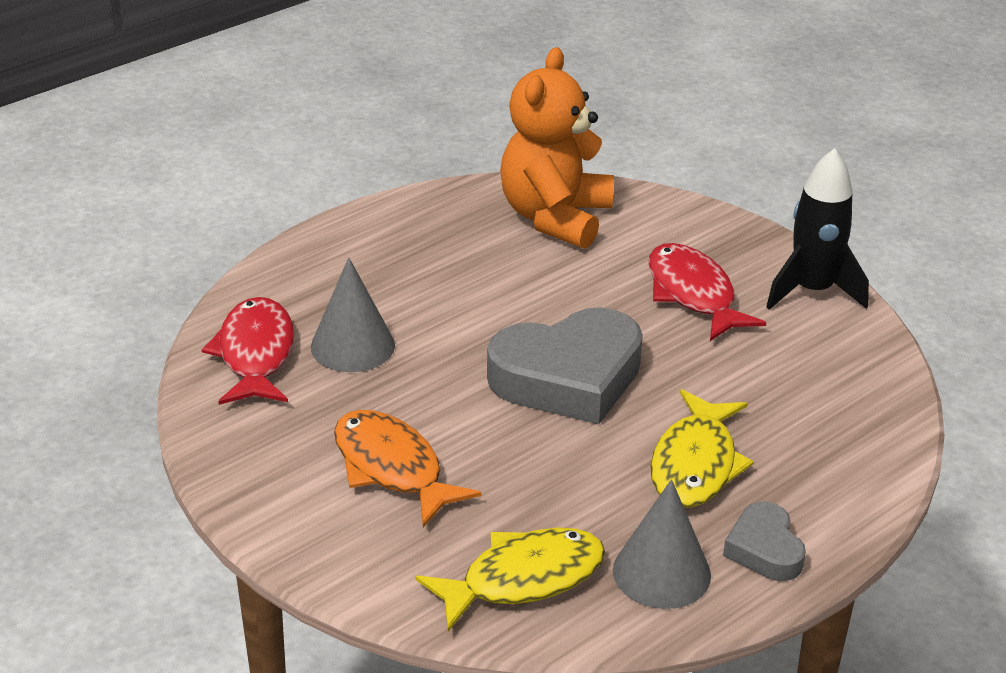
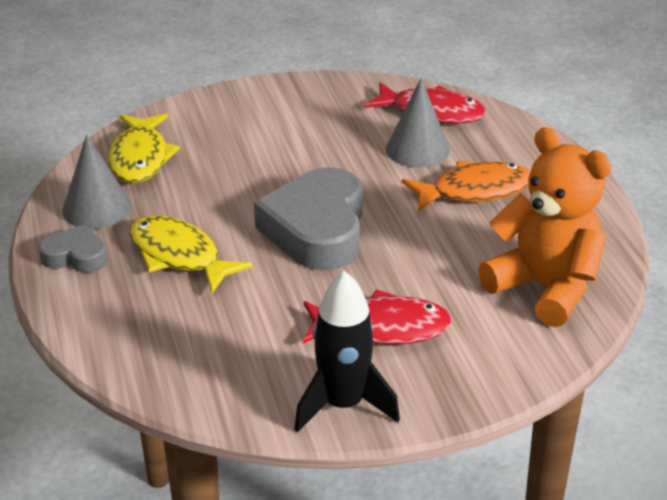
camera: 115 degrees right, 0 degrees up
orange fish [334,410,481,527] -> orange fish moved to [402,161,530,211]

